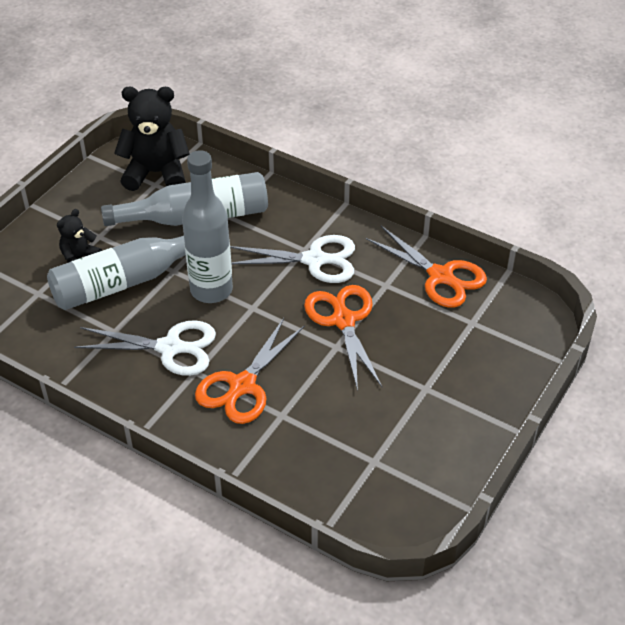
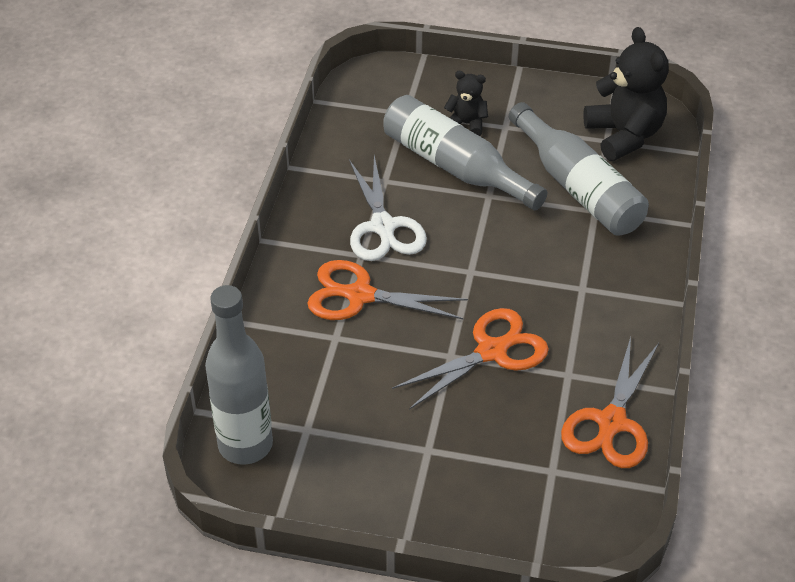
camera: 70 degrees right, 0 degrees up
grey bottle [182,150,233,303] -> grey bottle moved to [205,285,273,465]
white scissors [230,235,355,283] -> none

